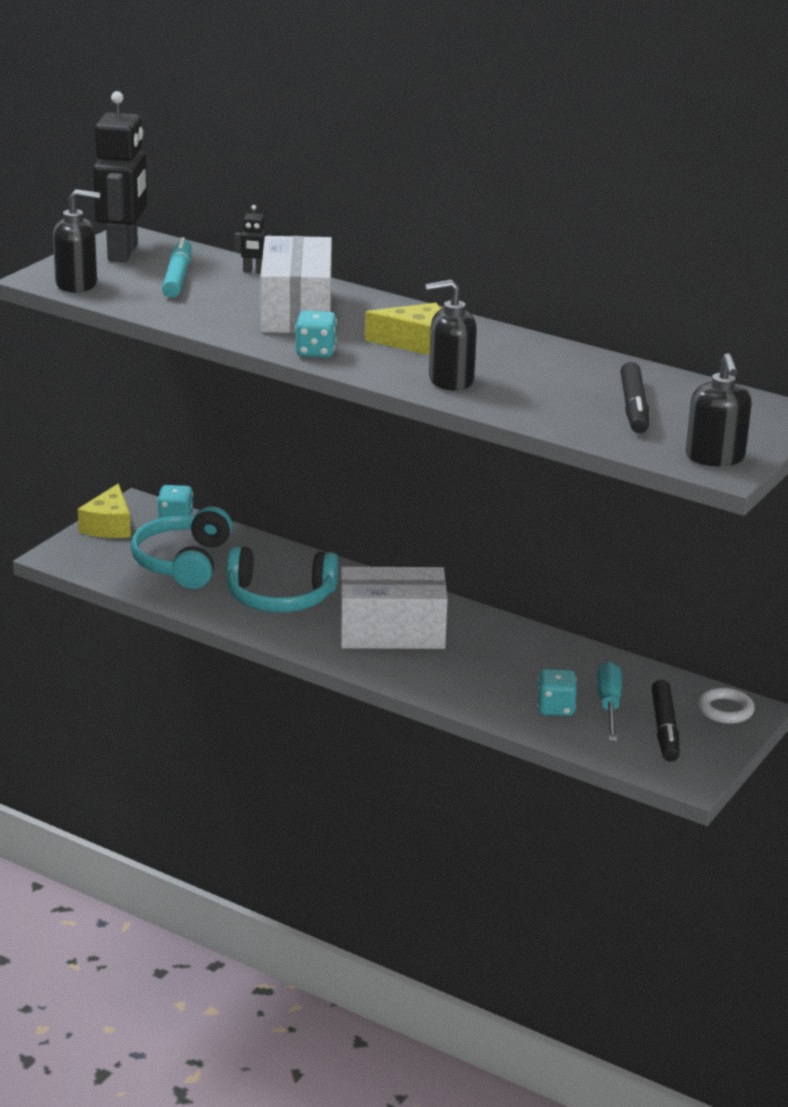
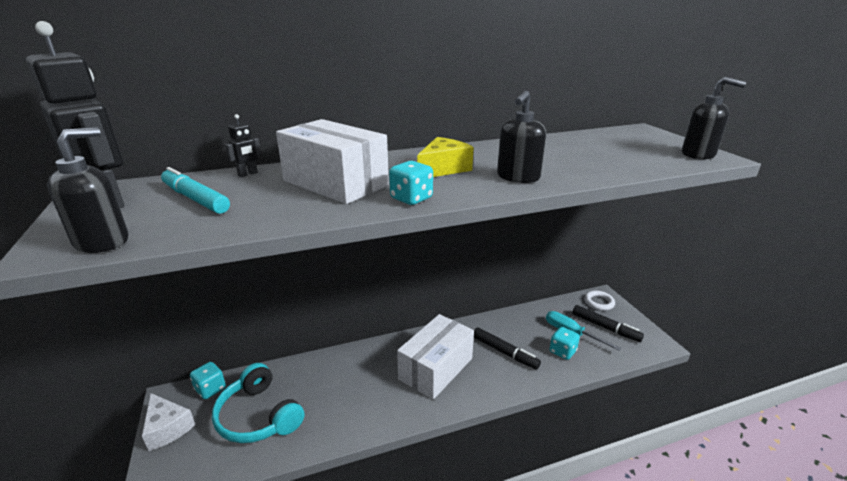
camera: 50 degrees left, 0 degrees up
yellow cheese [78,484,131,538] -> white cheese [142,393,195,451]
turquoise headphones [226,546,338,612] -> none
black marker [620,362,649,433] -> black marker moved to [474,328,541,369]

